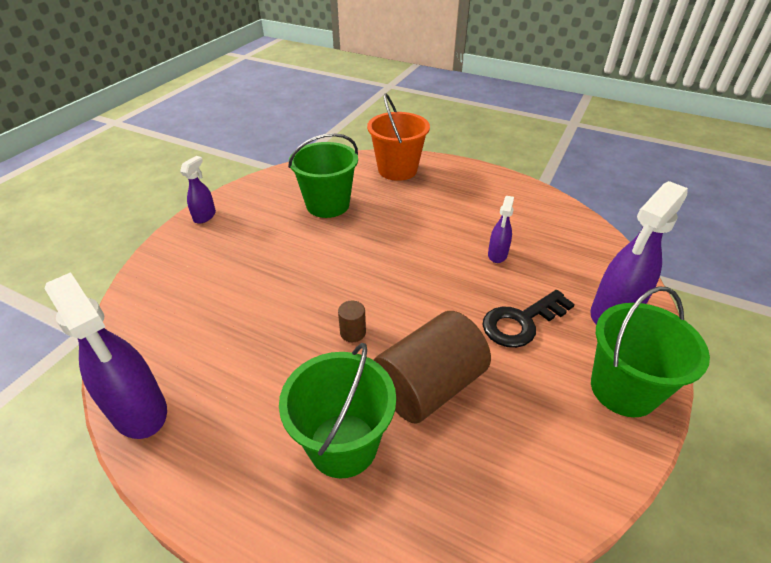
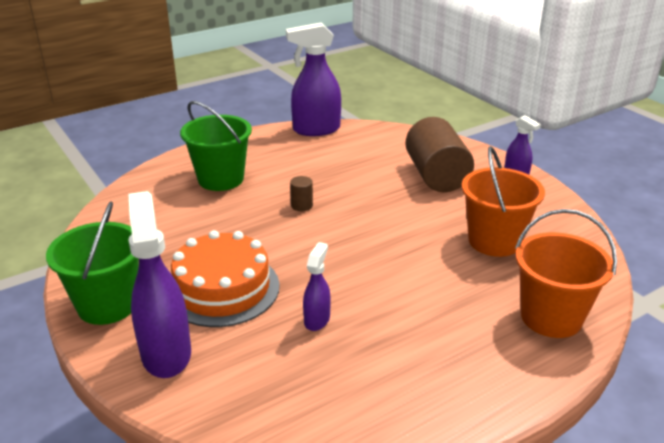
camera: 120 degrees right, 10 degrees down
green bucket [288,133,358,218] -> orange bucket [461,146,545,257]
brown cylinder [374,311,491,423] -> brown cylinder moved to [405,117,474,192]
black key [482,290,575,348] -> orange cake [171,230,280,327]
purple spray bottle [488,196,514,263] -> purple spray bottle turned 60 degrees clockwise [303,242,331,331]

